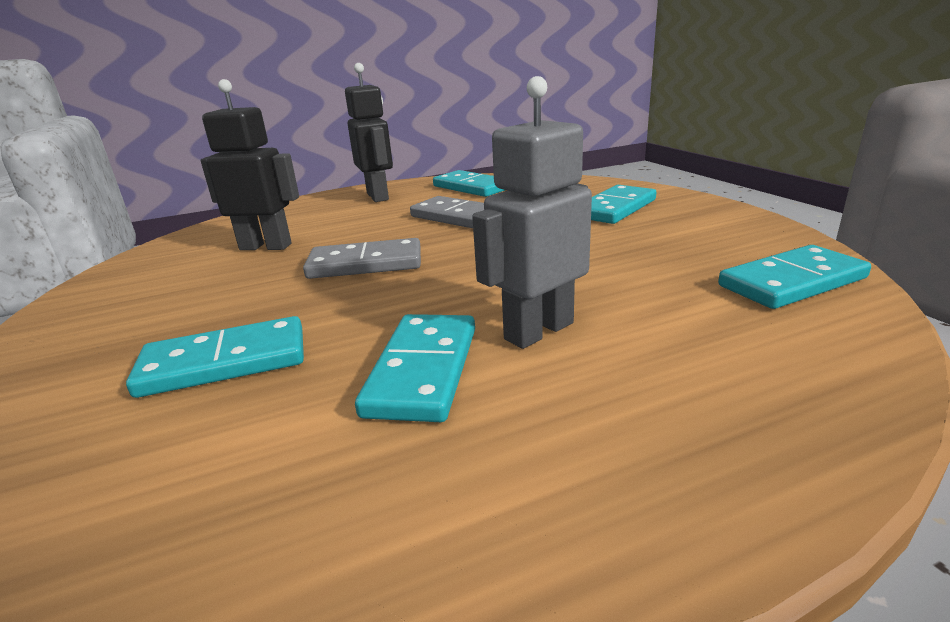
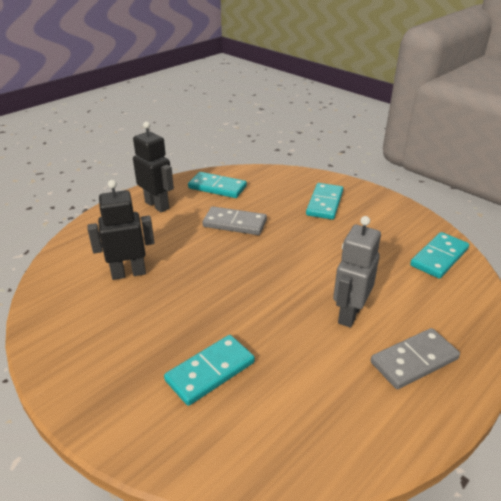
camera: 25 degrees left, 10 degrees up
grey domino [303,238,421,279] -> grey domino moved to [370,328,460,389]
turquoise domino [355,314,475,422] -> none

